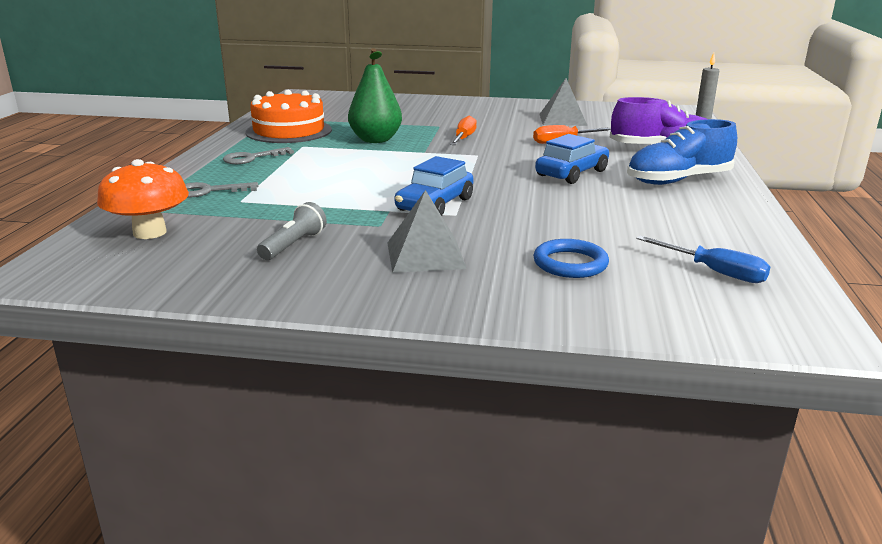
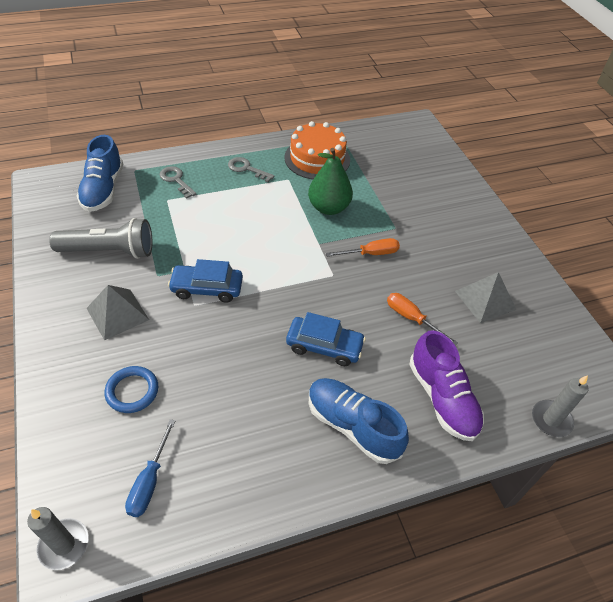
camera: 60 degrees right, 25 degrees up
orange mushroom [97,159,189,239] -> blue shoe [76,135,123,212]
grey flashlight [257,202,327,260] -> grey flashlight [49,218,152,259], size x1.85
none -> grey candle [27,507,89,570]

